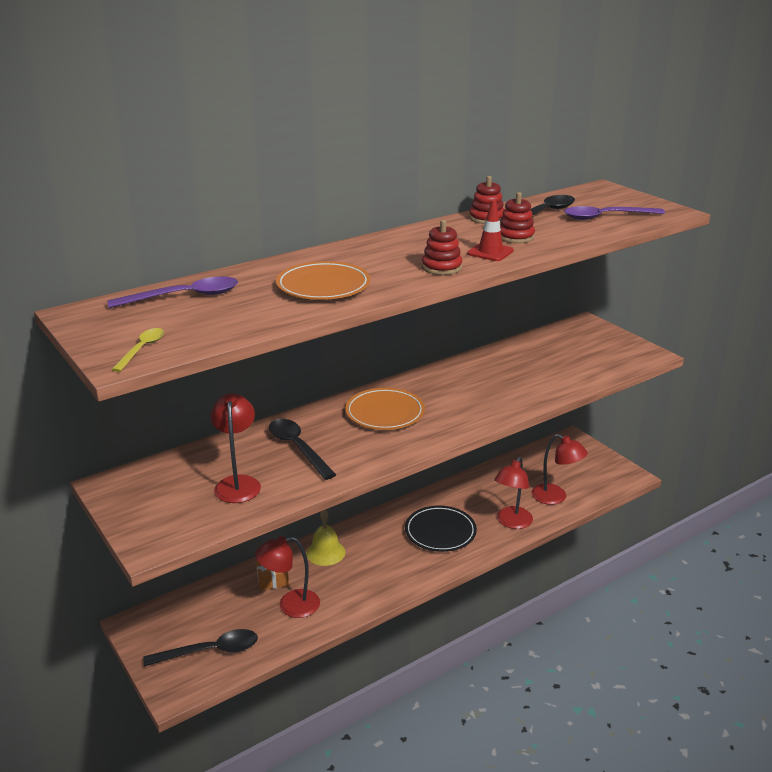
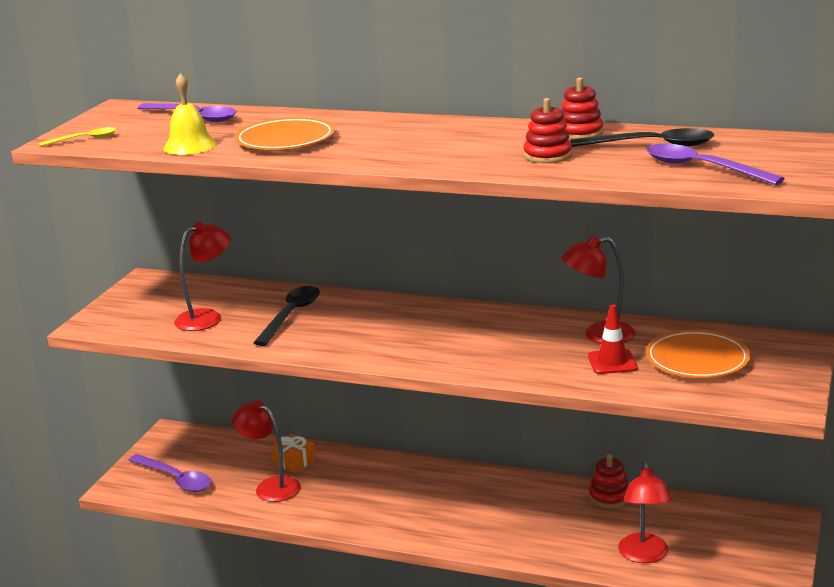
camera: 55 degrees right, 5 degrees down
black spoon [144,629,258,666] -> purple spoon [129,454,212,492]
yellow bell [306,510,345,566] -> yellow bell moved to [163,73,217,155]
orange plate [345,388,425,430] -> orange plate moved to [646,330,750,378]
black plate [405,506,477,552] -> none
red stacking toy [422,220,462,275] -> red stacking toy moved to [589,454,628,508]
red traffic cone [467,200,514,261] -> red traffic cone moved to [588,304,638,374]
red lamp [495,457,533,529] -> red lamp moved to [561,236,636,344]

